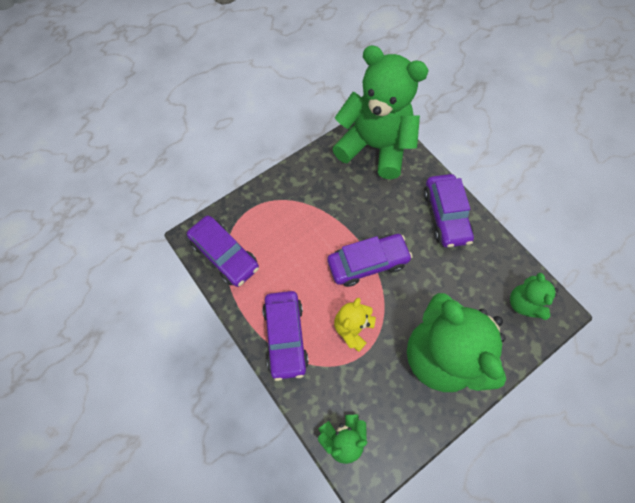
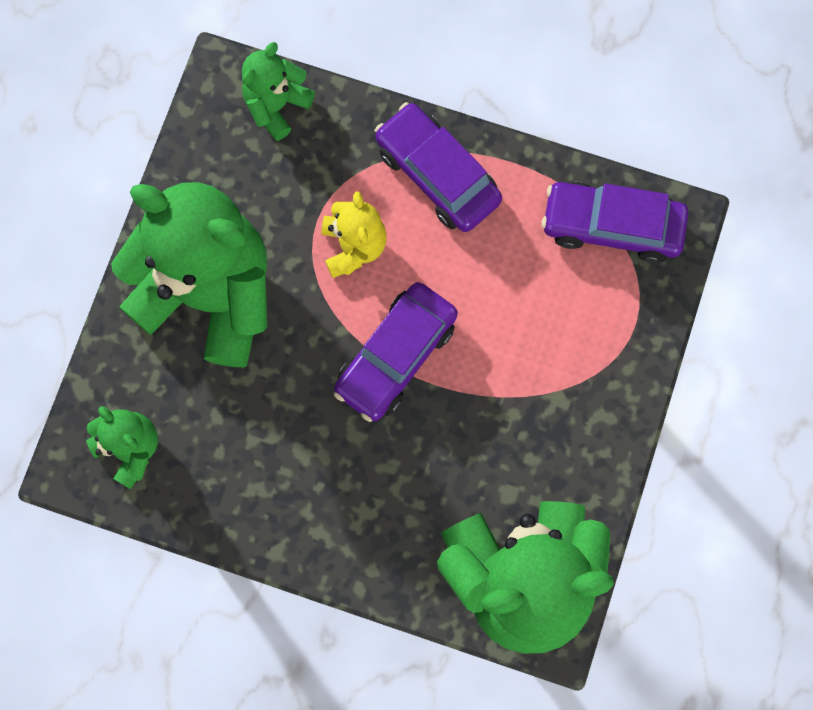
camera: 145 degrees right, 10 degrees up
purple car [424,174,474,248] -> none

